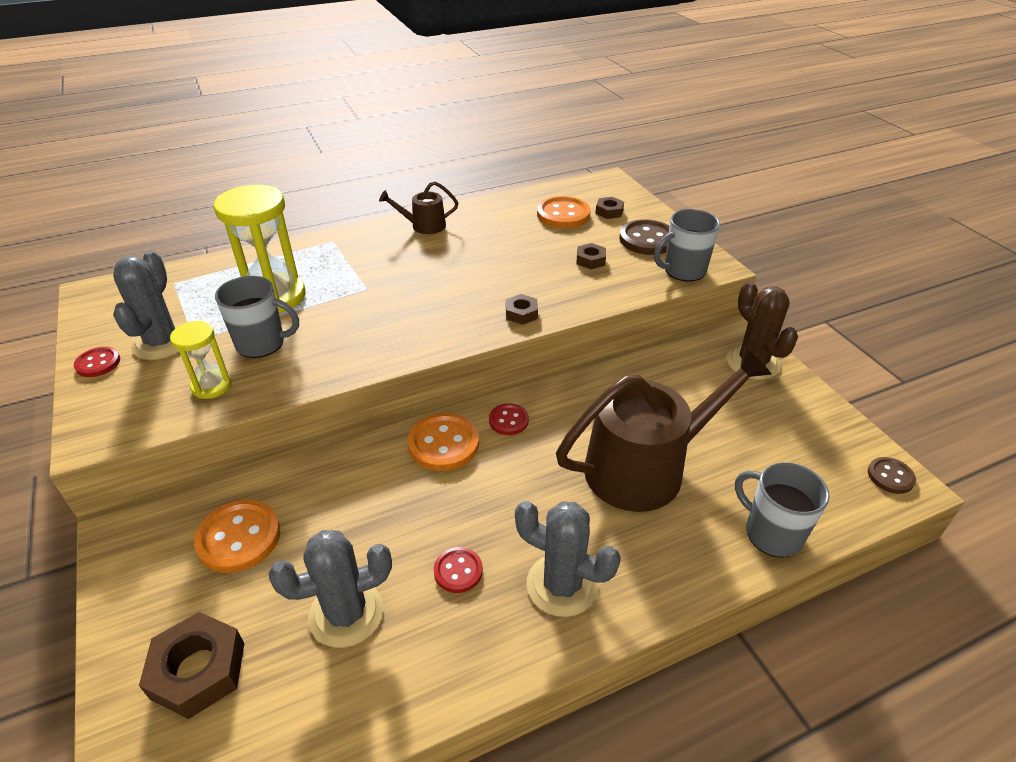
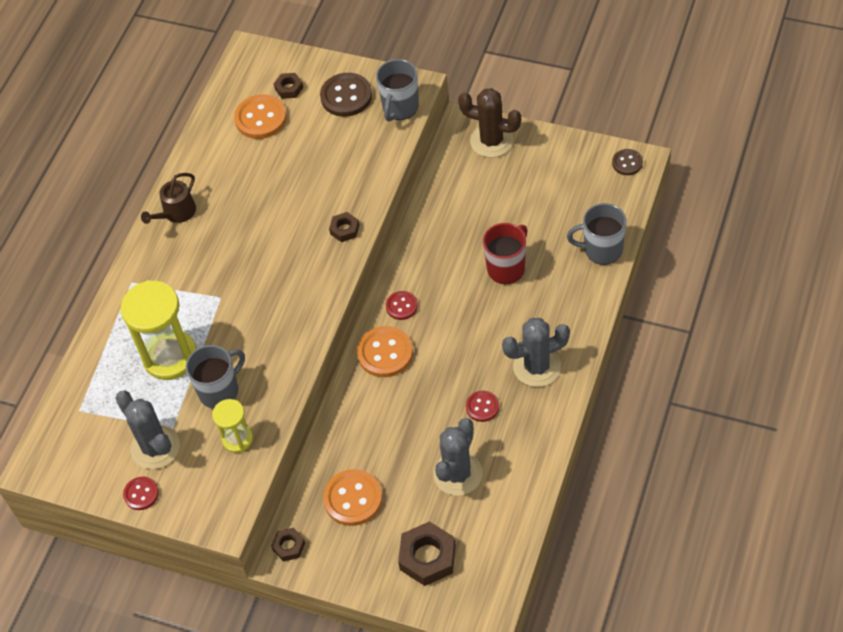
camera: 40 degrees left, 15 degrees up
brown watering can [556,347,772,512] -> red mug [483,223,528,284]
brown nut [577,243,606,269] -> brown nut moved to [271,528,305,561]

